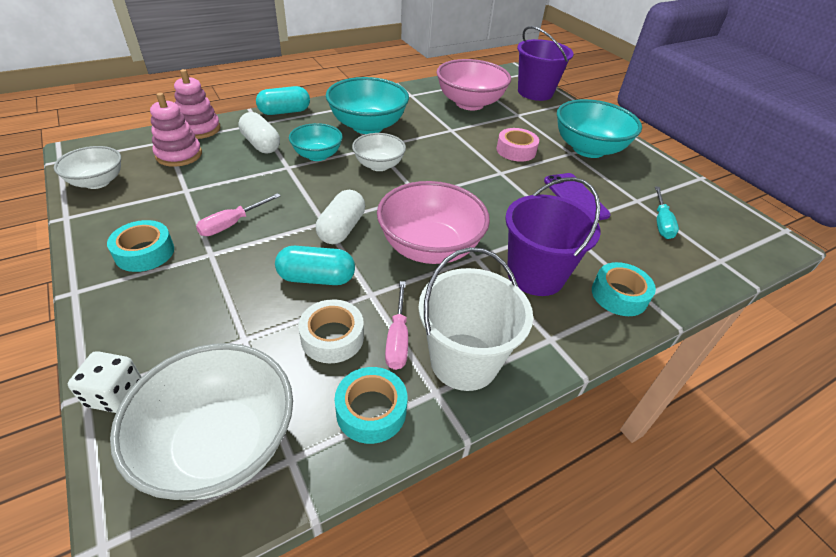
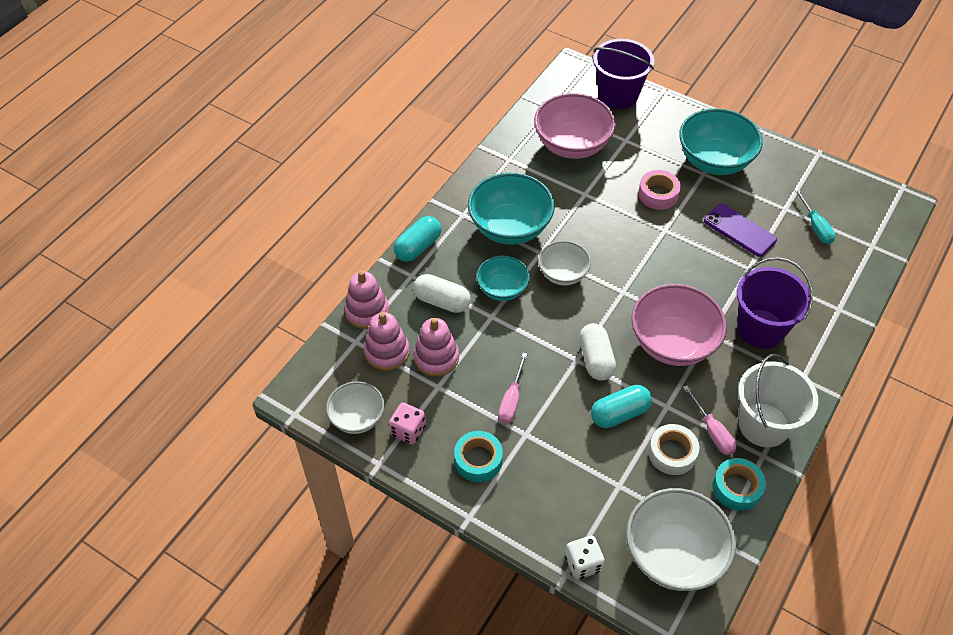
camera: 25 degrees left, 10 degrees up
turquoise tape [592,262,656,316] -> none
none -> pink dice [389,402,426,444]
none -> pink stacking toy [413,318,459,377]

